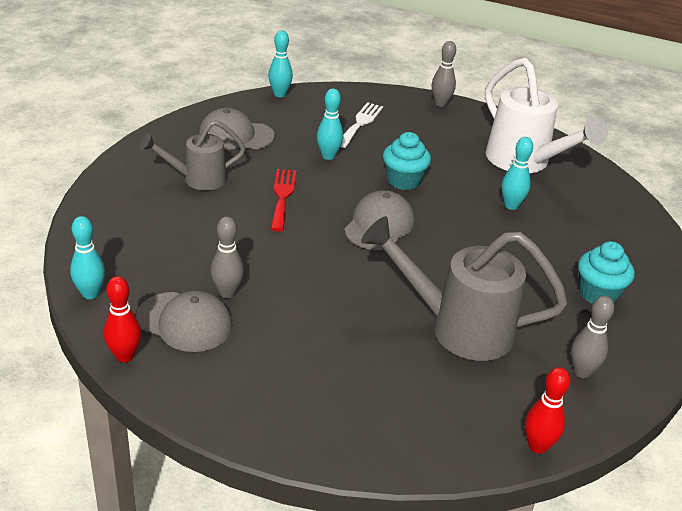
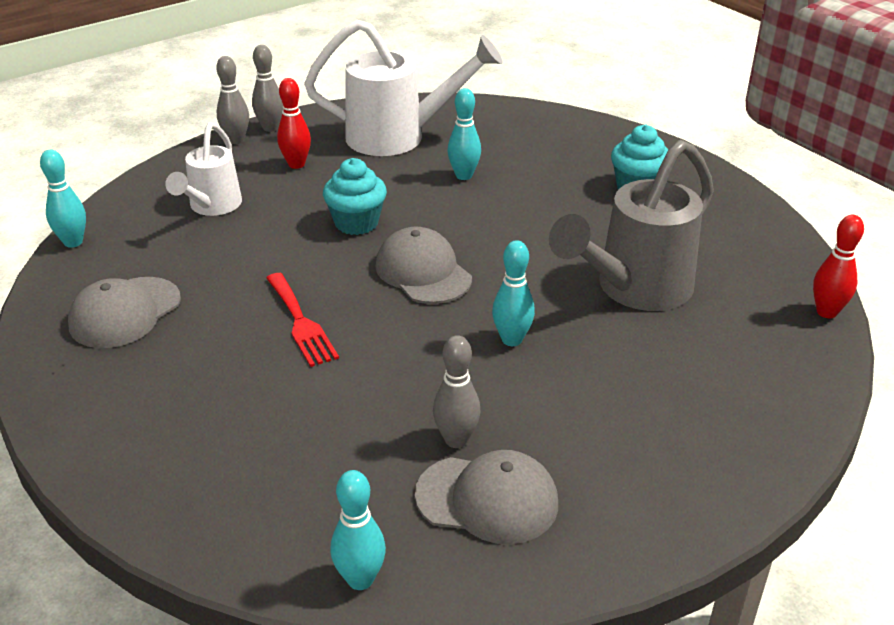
camera: 55 degrees left, 0 degrees up
red bowling pin [104,276,141,363] -> red bowling pin moved to [277,78,311,169]
grey cap [136,291,233,352] -> grey cap turned 45 degrees clockwise [415,450,558,544]
grey watering can [140,120,245,191] -> none
red fork [271,169,296,232] -> red fork turned 150 degrees counterclockwise [266,273,339,367]
turquoise bowling pin [317,88,343,160] -> turquoise bowling pin moved to [492,240,535,346]
white fork [341,102,383,148] -> white watering can [165,122,242,216]
grey bowling pin [571,296,614,378] -> grey bowling pin moved to [252,45,283,132]

